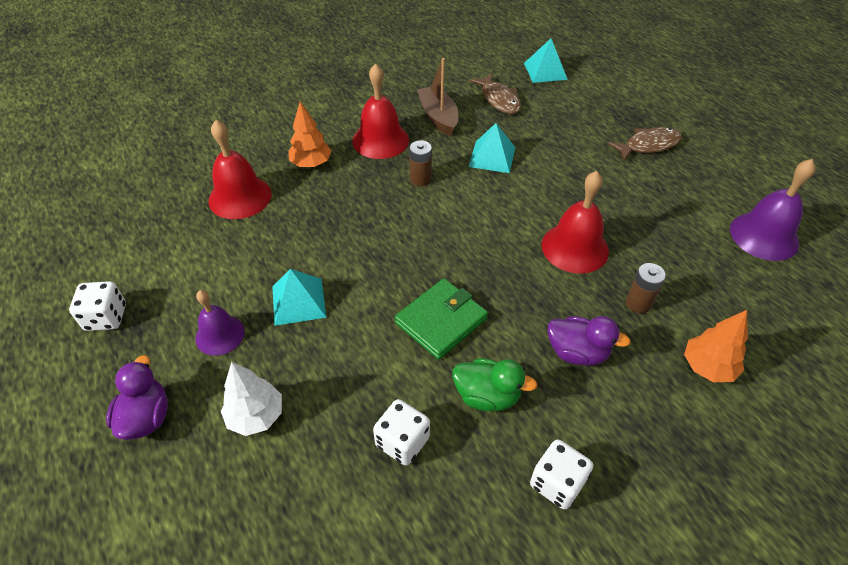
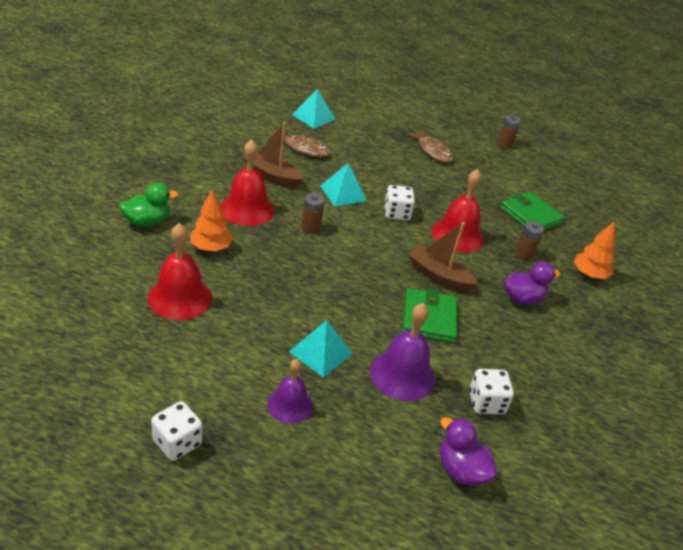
camera: 45 degrees left, 10 degrees down
purple duck [106,355,168,440] -> purple duck moved to [440,417,497,486]
white tree [221,362,282,436] -> none
green duck [453,359,537,411] -> green duck moved to [119,183,178,227]
white dice [530,439,593,510] -> white dice moved to [384,185,415,221]
brown fish [608,127,682,161] -> brown fish turned 120 degrees clockwise [406,130,453,163]
purple bell [730,159,816,261] -> purple bell moved to [370,303,436,401]
none -> brown boat [408,222,478,292]
none -> brown battery [498,115,521,149]
none -> green wallet [500,192,564,230]

